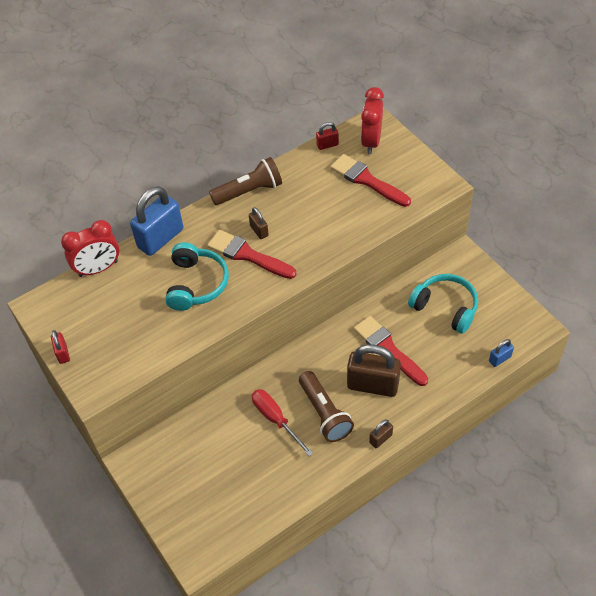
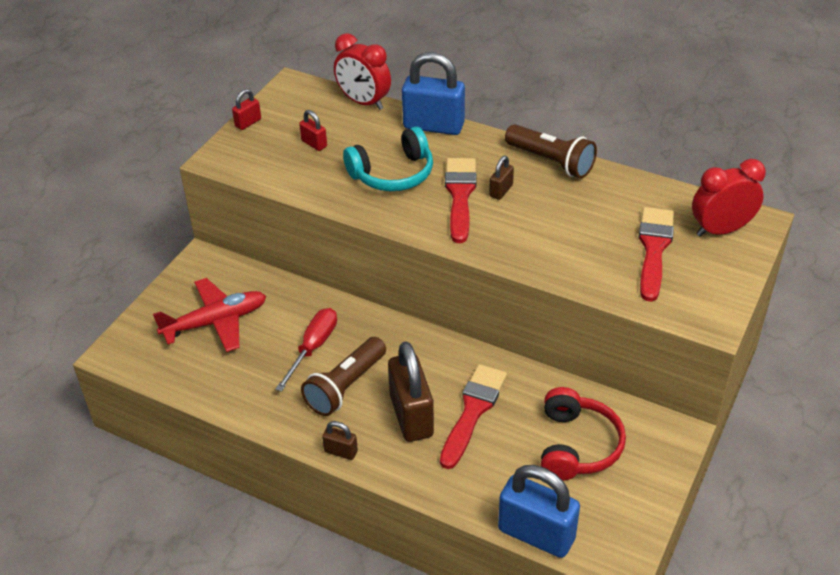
camera: 60 degrees right, 10 degrees down
red padlock [316,122,339,150] -> red padlock moved to [299,110,327,151]
turquoise headphones [408,274,478,334] -> red headphones [541,387,626,481]
blue padlock [489,339,514,367] -> blue padlock [498,465,580,558], size x2.15
none -> red plane [153,278,266,352]

